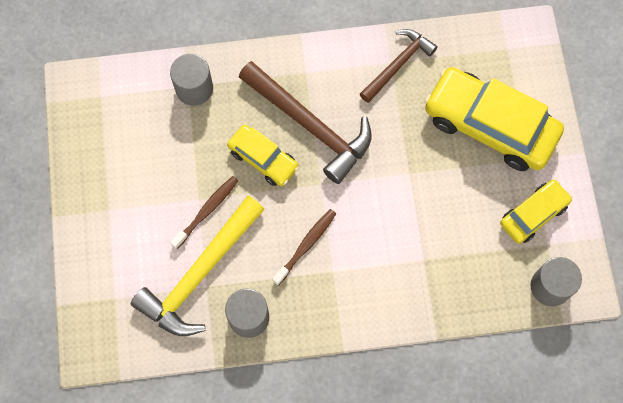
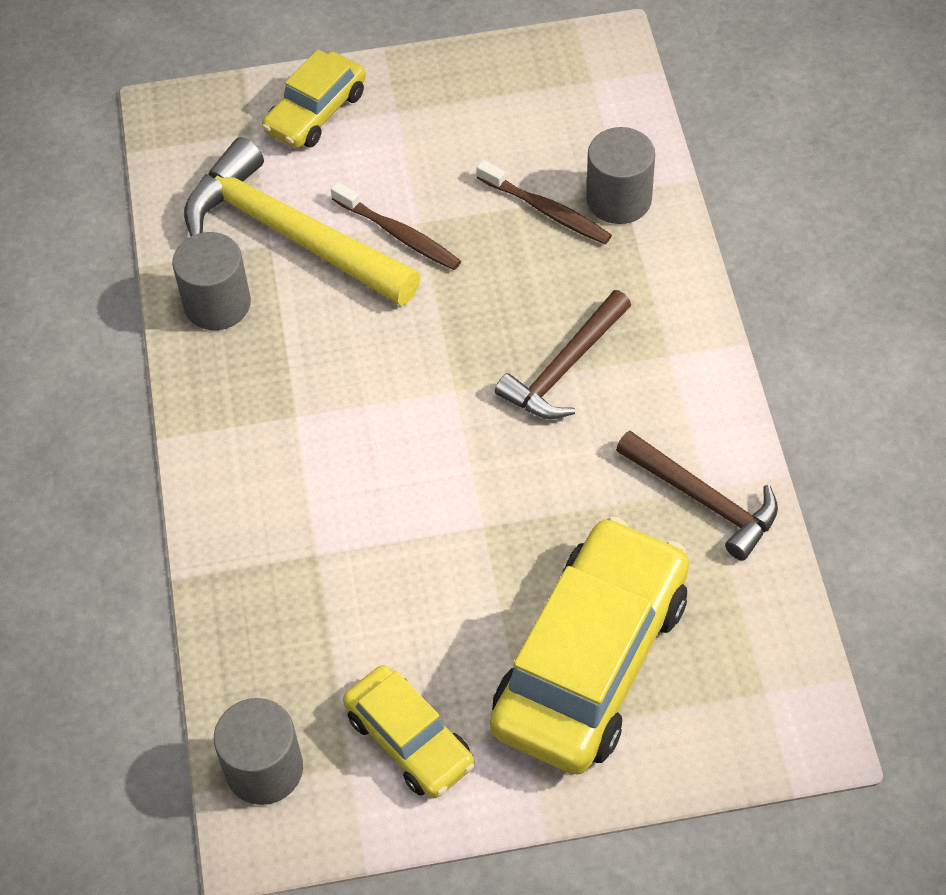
camera: 90 degrees right, 15 degrees down
yellow car [227,125,299,186] -> yellow car moved to [262,50,366,148]
brown hammer [239,61,372,184] -> brown hammer [495,290,631,419], size x0.62
brown toothbrush [273,209,336,285] -> brown toothbrush moved to [477,160,612,244]

